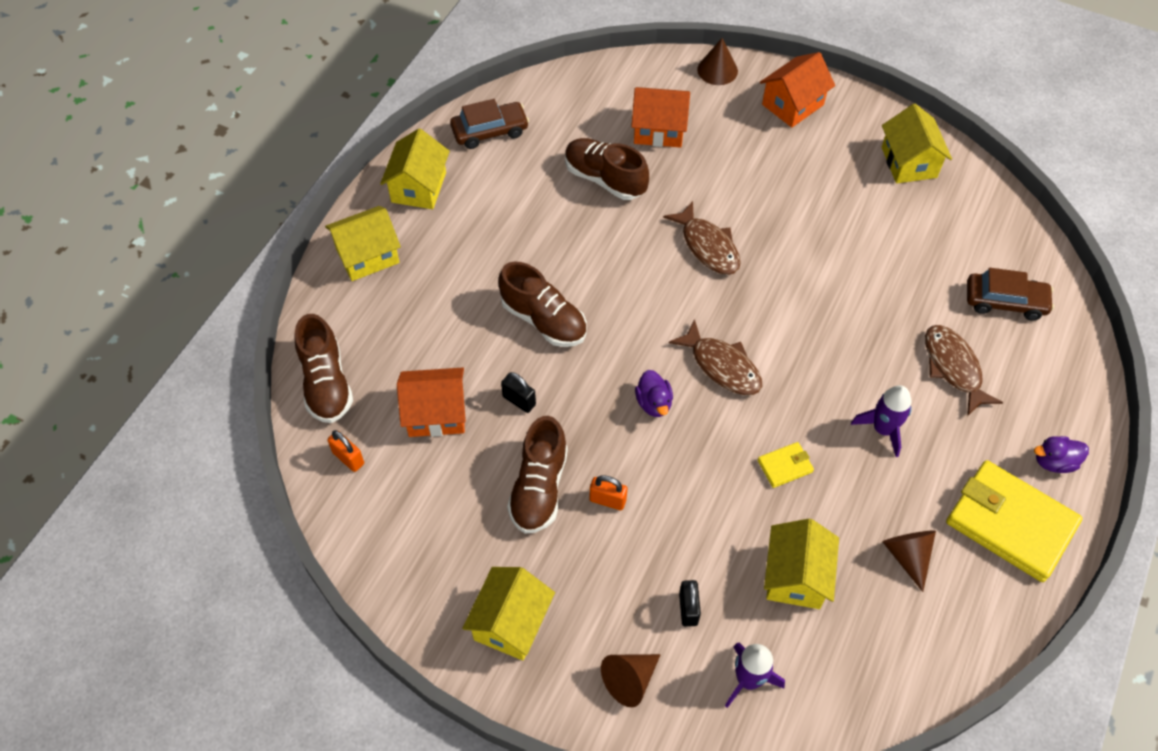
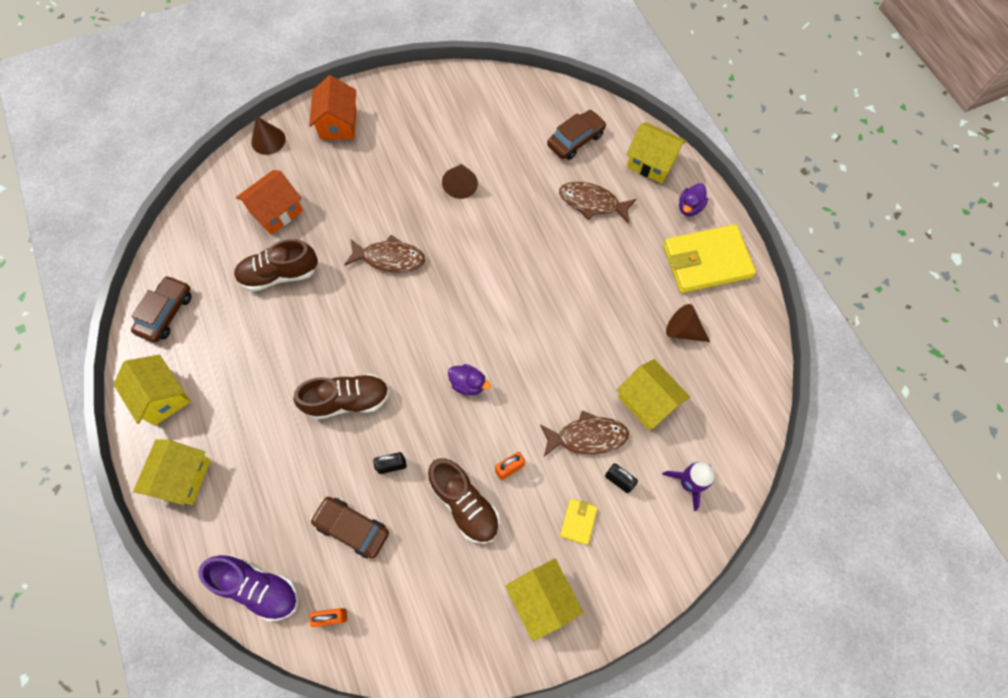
camera: 50 degrees left, 10 degrees up
brown shoe [294,314,353,423] -> purple shoe [198,555,298,621]
orange house [397,368,466,437] -> brown car [310,497,389,559]
brown cone [601,654,661,707] -> brown cone moved to [442,164,478,199]
brown fish [669,319,762,395] -> brown fish moved to [540,411,629,457]
yellow wallet [758,442,814,488] -> yellow wallet moved to [560,499,598,545]
purple rocket [851,385,912,457] -> none
yellow house [882,104,952,183] -> yellow house moved to [626,122,687,183]

